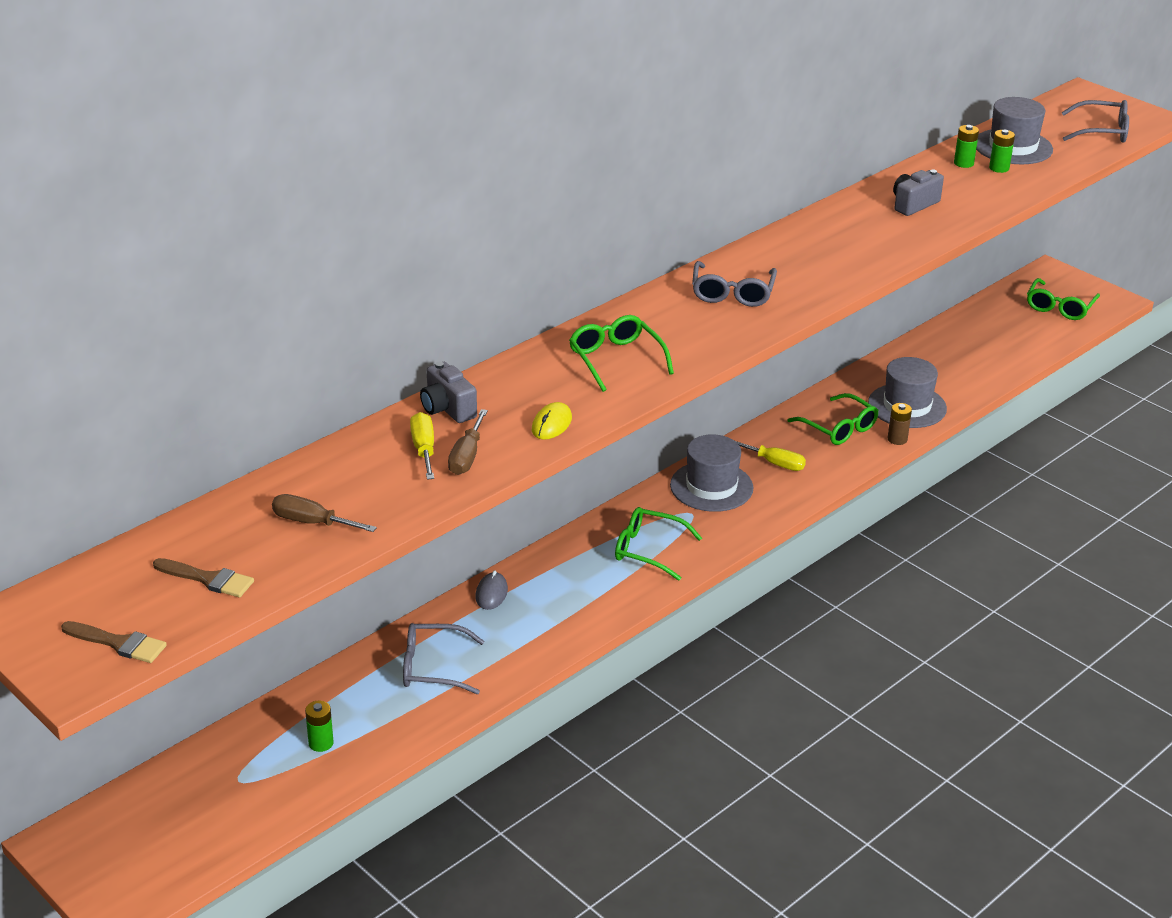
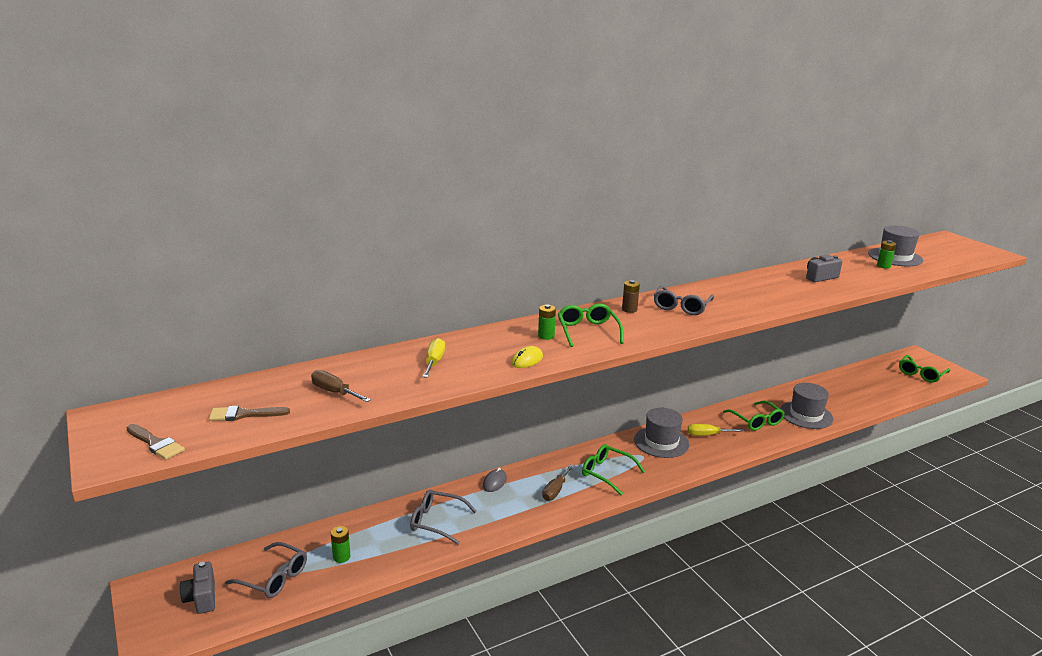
camera: 15 degrees right, 10 degrees down
brown brush [153,558,254,597] -> brown brush turned 135 degrees clockwise [209,406,290,421]
grey camera [420,362,477,423] -> grey camera moved to [180,561,215,614]
brown screwdriver [448,409,488,475] -> brown screwdriver moved to [542,464,574,501]
yellow screwdriver [734,440,806,471] -> yellow screwdriver turned 135 degrees clockwise [688,424,744,436]
brown battery [888,403,912,445] -> brown battery moved to [622,280,640,313]
green battery [954,125,979,168] -> green battery moved to [538,304,556,340]
grey glasses [1061,100,1129,142] -> grey glasses moved to [225,542,307,598]

